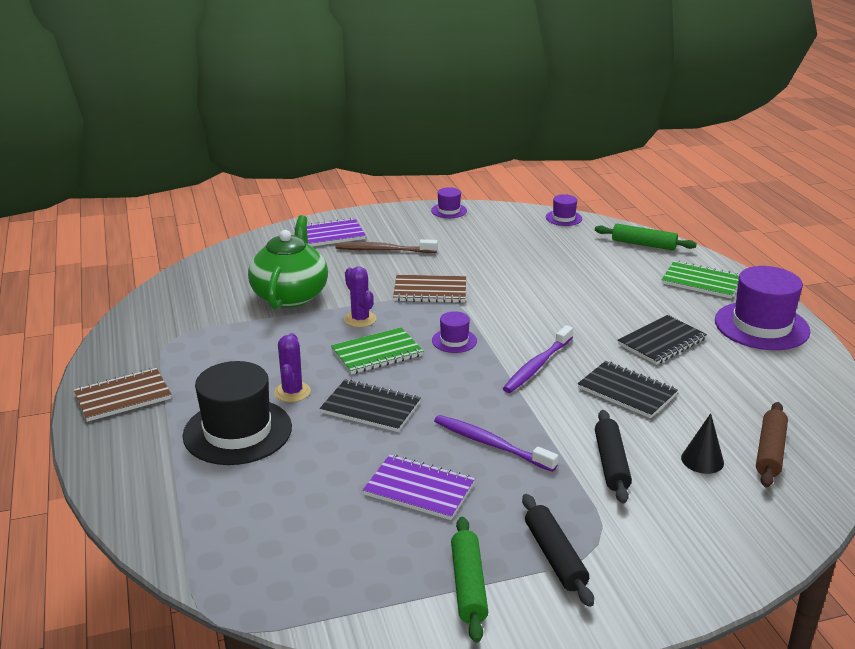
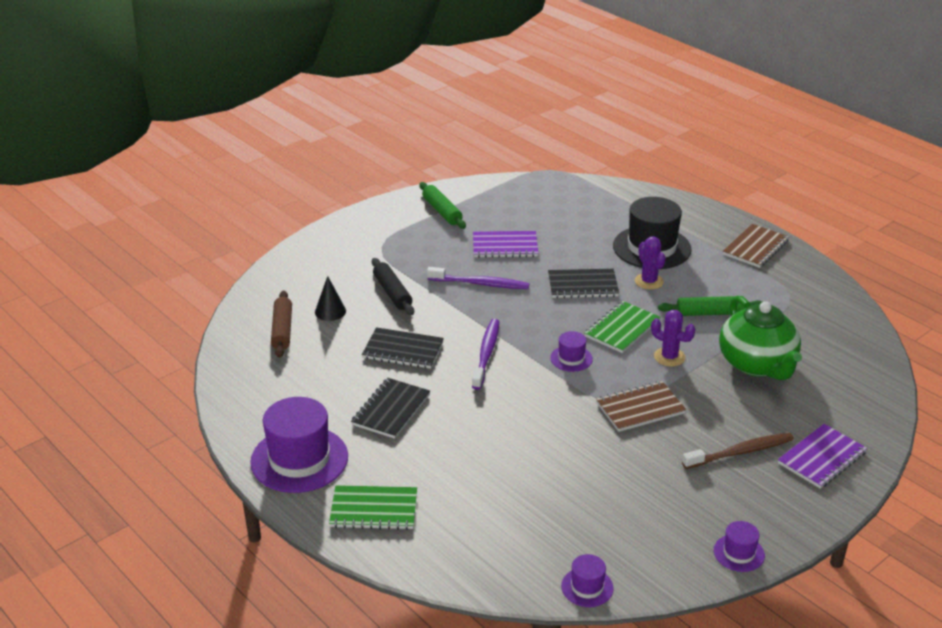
camera: 155 degrees right, 5 degrees up
black rolling pin [522,494,594,607] -> none
green rolling pin [595,224,697,251] -> green rolling pin moved to [658,296,762,316]

